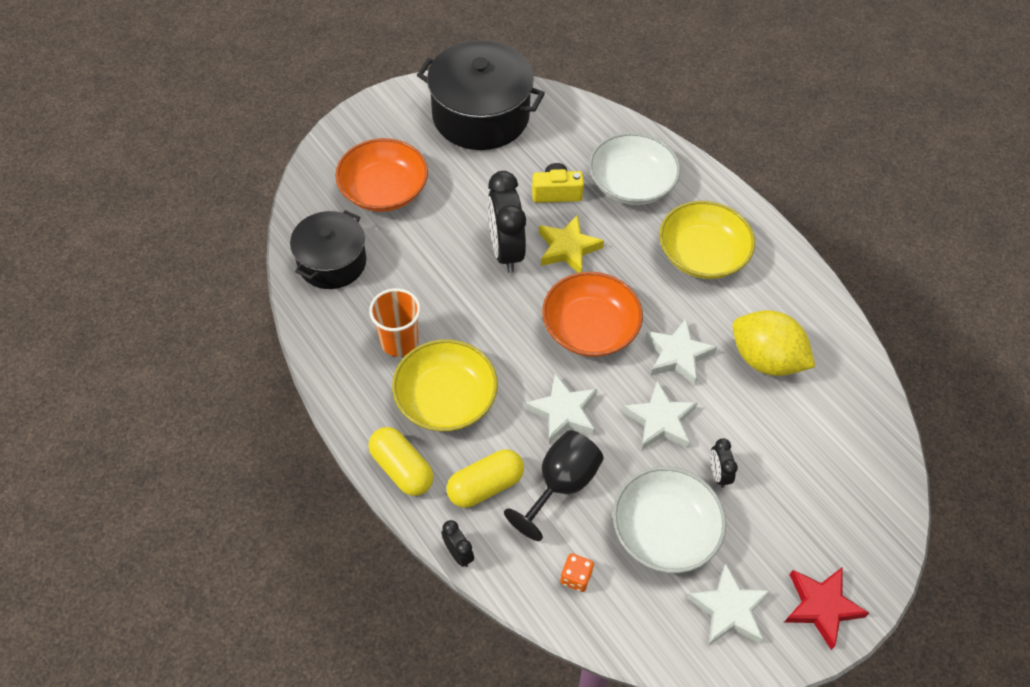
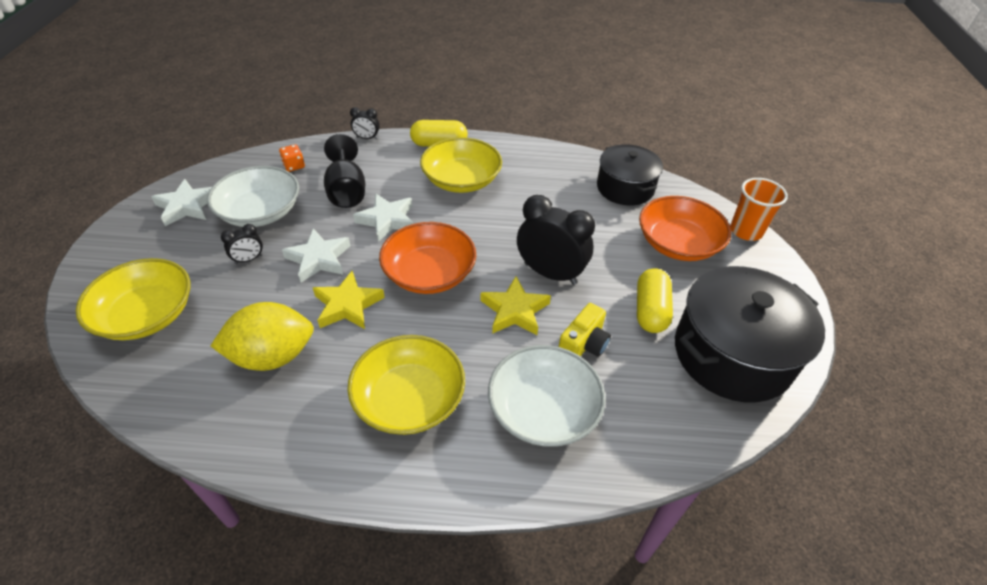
camera: 130 degrees right, 10 degrees down
orange cup [369,288,421,357] -> orange cup moved to [730,178,788,241]
yellow capsule [447,450,524,508] -> yellow capsule moved to [637,269,673,333]
white star [645,319,717,386] -> yellow star [313,271,385,329]
black clock [710,438,738,488] -> black clock turned 120 degrees clockwise [221,224,263,264]
red star [785,568,869,650] -> none
none -> yellow bowl [76,258,190,340]

